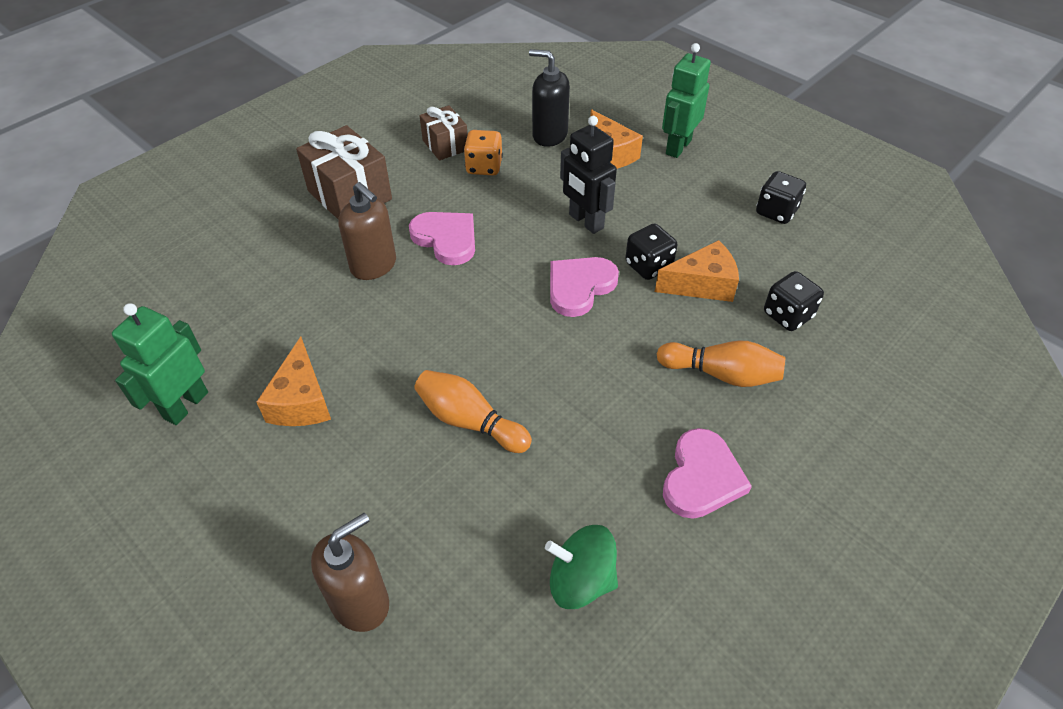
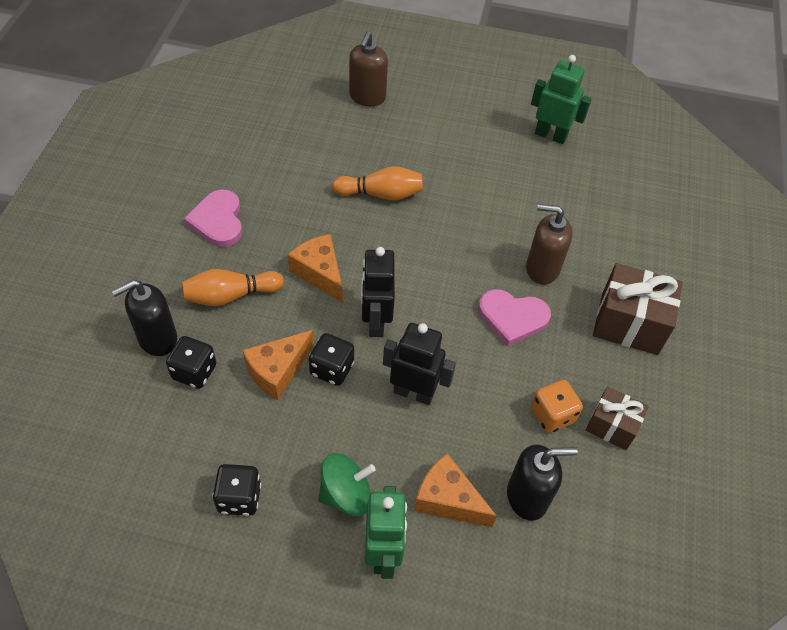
camera: 145 degrees right, 5 degrees up
green robot [112,303,208,425] -> green robot turned 60 degrees counterclockwise [531,55,592,144]
orange cheese [256,337,331,426] -> orange cheese moved to [288,234,343,303]
green spinning top [545,525,618,609] -> green spinning top moved to [318,453,376,516]
pink heart [550,257,619,317] -> black robot [361,247,395,337]
none -> black soap dispenser [112,280,177,356]

